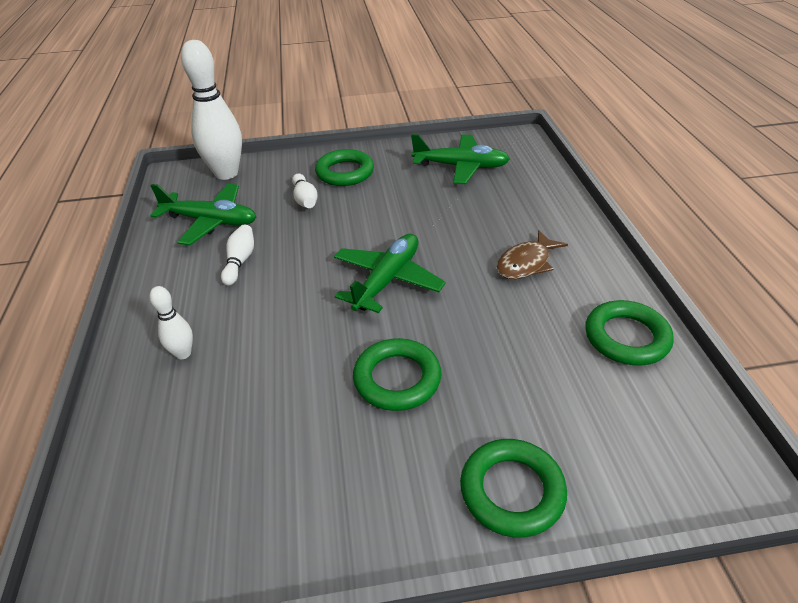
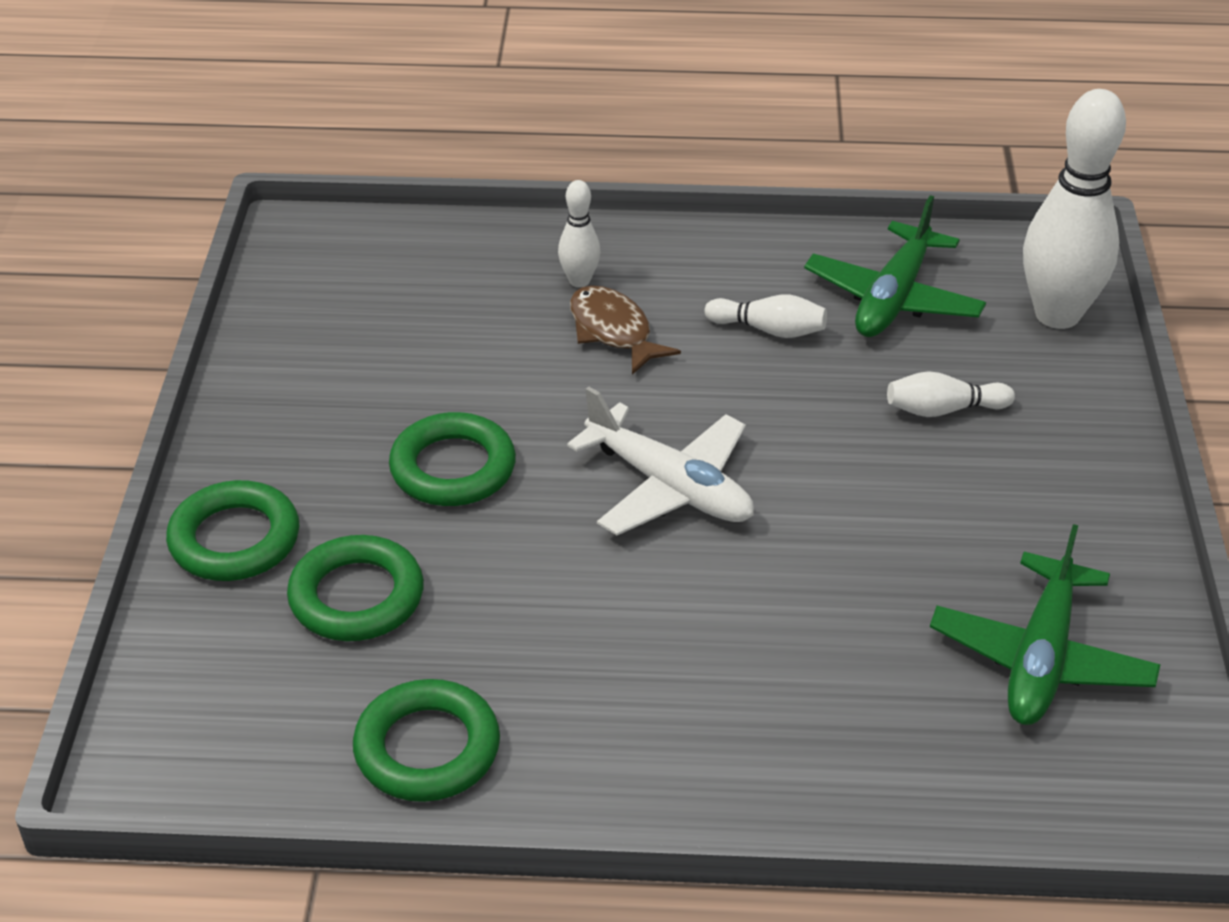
camera: 100 degrees right, 0 degrees up
green ring [315,149,374,186] -> green ring moved to [287,535,424,641]
green plane [334,234,446,313] -> white plane [567,387,754,535]
brown fish [497,230,568,279] -> brown fish moved to [570,285,681,375]

